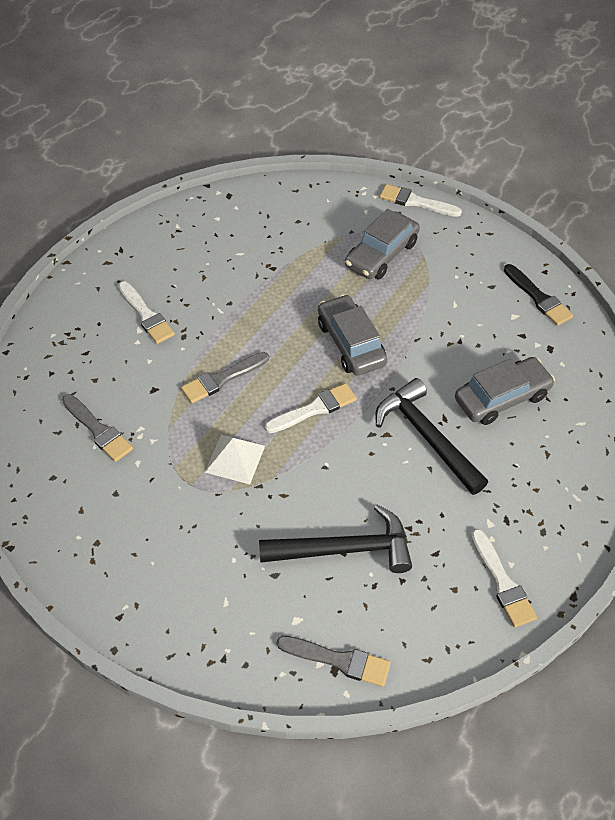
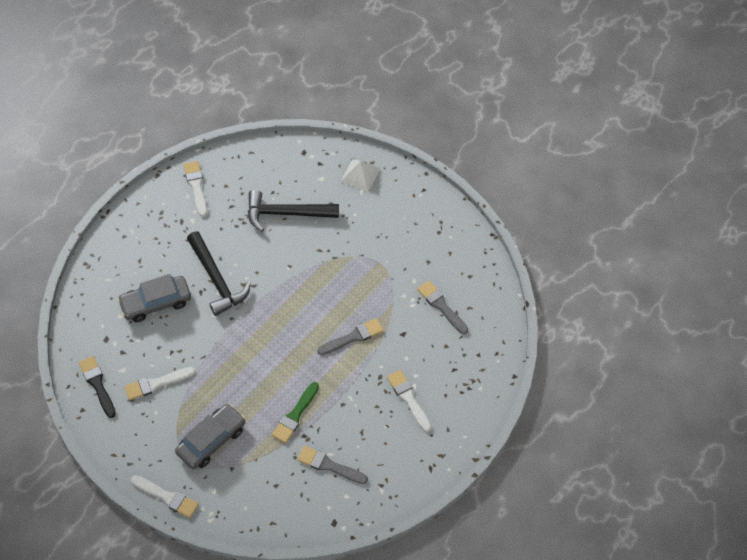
camera: 175 degrees left, 5 degrees up
white pyramid [205,435,265,484] -> white pyramid moved to [340,159,380,192]
white brush [265,383,357,433] -> white brush moved to [124,367,195,400]
grey brush [277,636,391,687] -> grey brush moved to [297,446,368,484]
grey car [318,294,387,376] -> none
none -> green brush [272,382,319,443]

